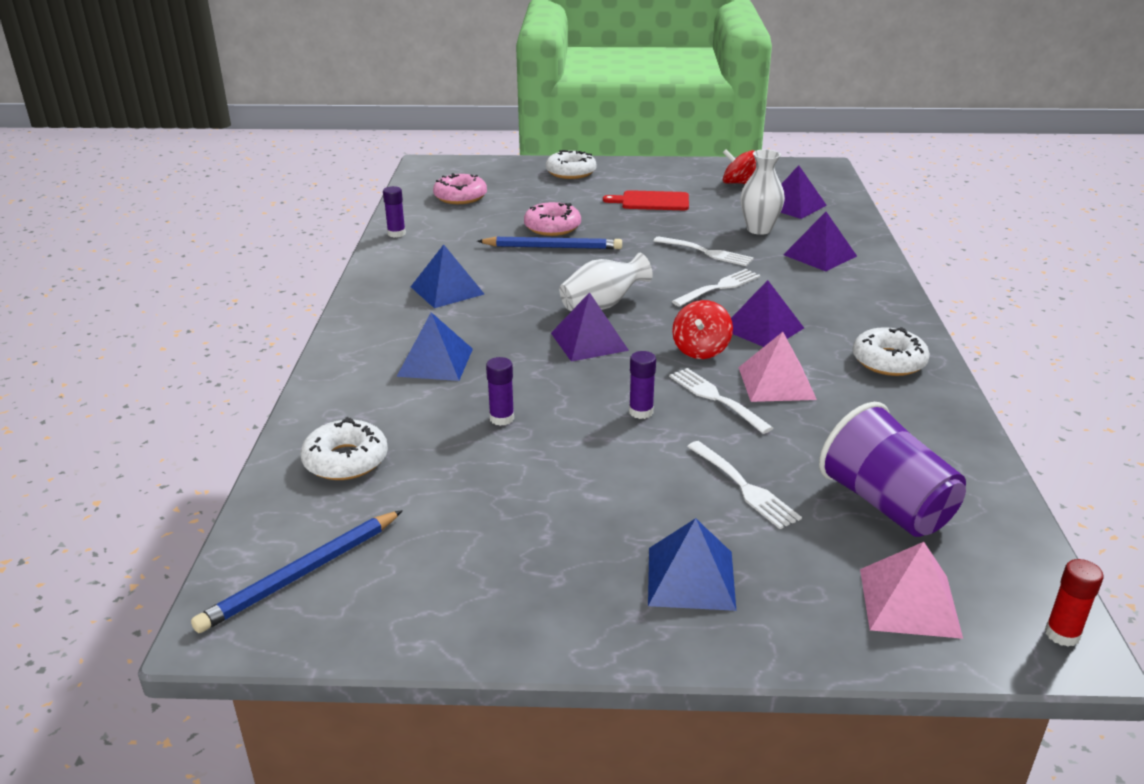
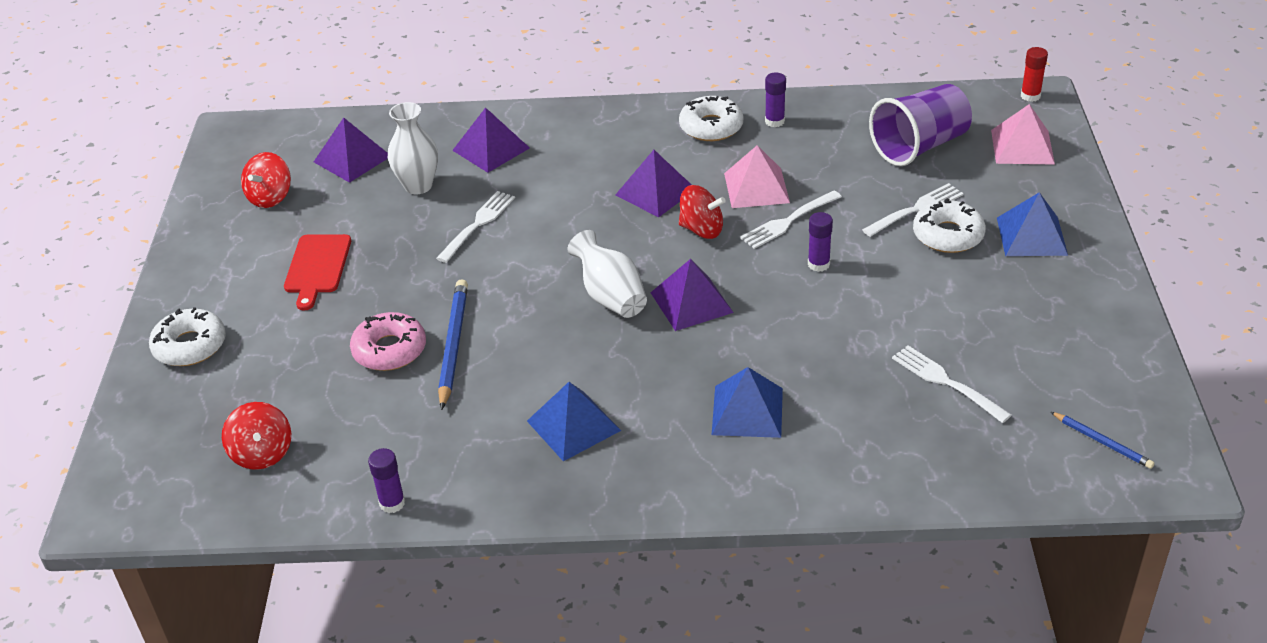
camera: 90 degrees left, 10 degrees up
blue pencil [191,510,403,633] -> blue pencil [1051,412,1154,469], size x0.57
white donut [300,417,388,480] -> white donut moved to [913,198,986,253]
pink donut [433,173,487,204] -> red spinning top [222,402,291,470]
purple glue stick [486,357,514,426] -> purple glue stick moved to [765,72,786,127]
white fork [672,269,761,307] -> white fork moved to [892,345,1011,423]

